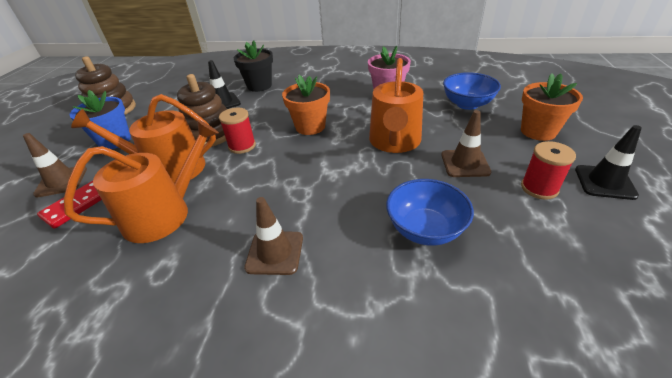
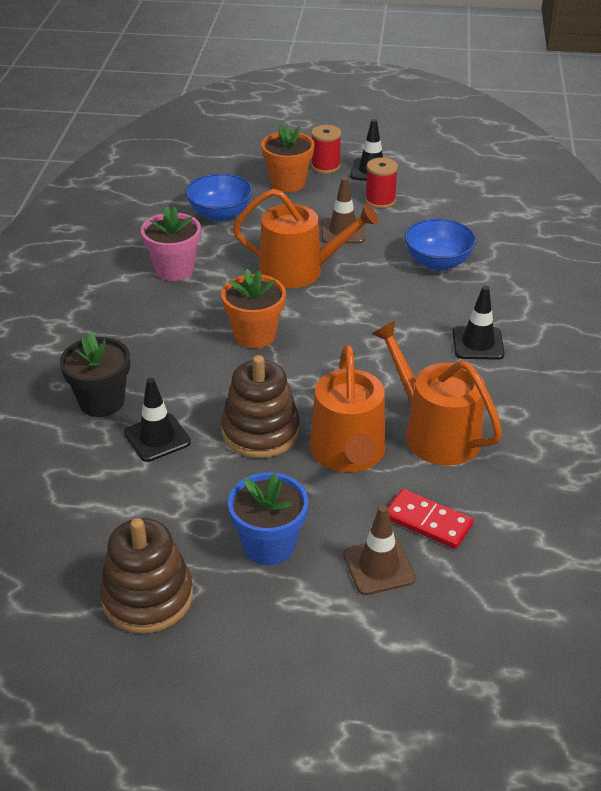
camera: 95 degrees left, 0 degrees up
red spool [219,108,256,154] -> red spool moved to [311,125,341,174]
brown traffic cone [244,197,303,275] -> black traffic cone [452,286,505,360]

